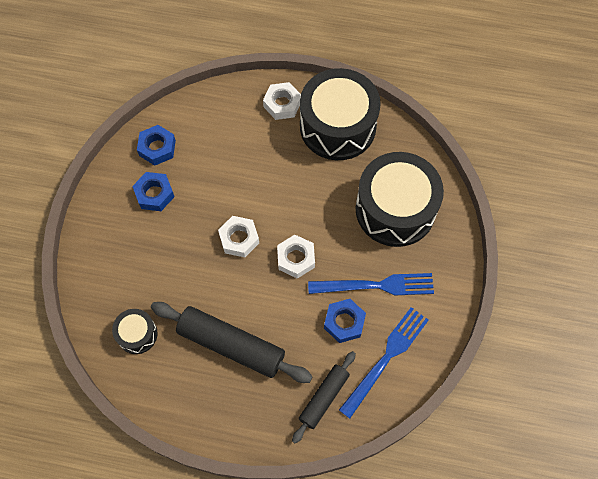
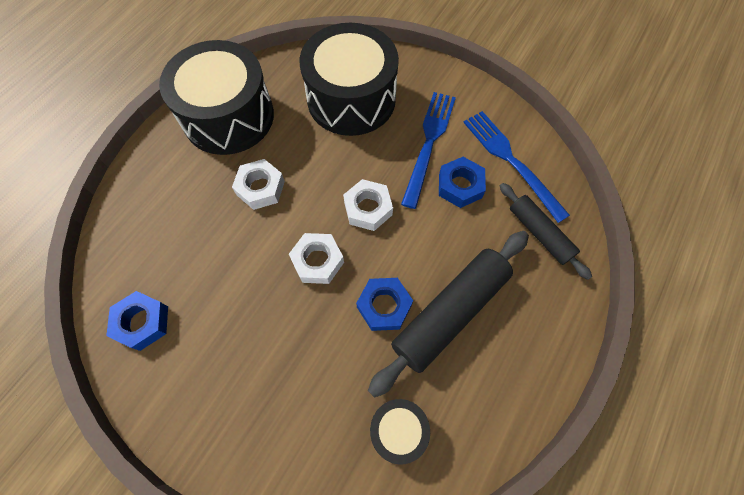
camera: 70 degrees left, 0 degrees up
blue nut [132,172,175,211] -> blue nut moved to [356,278,413,331]
white nut [263,82,301,120] -> white nut moved to [232,159,285,210]

